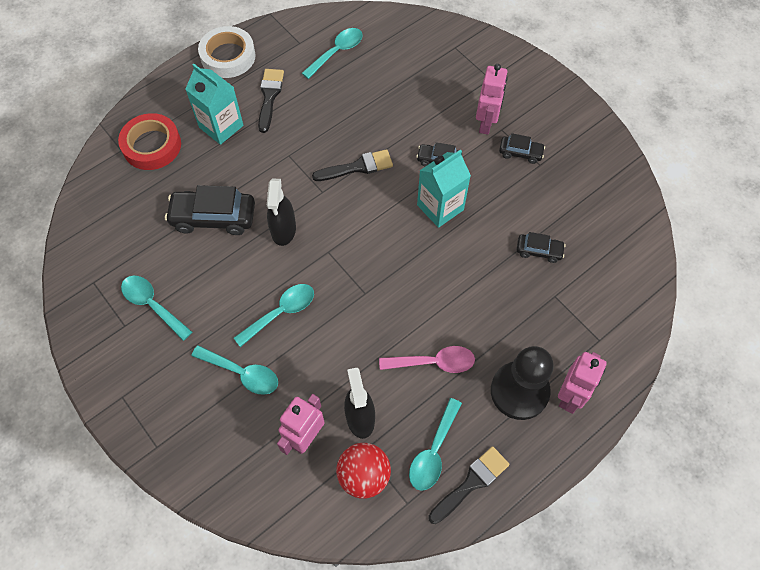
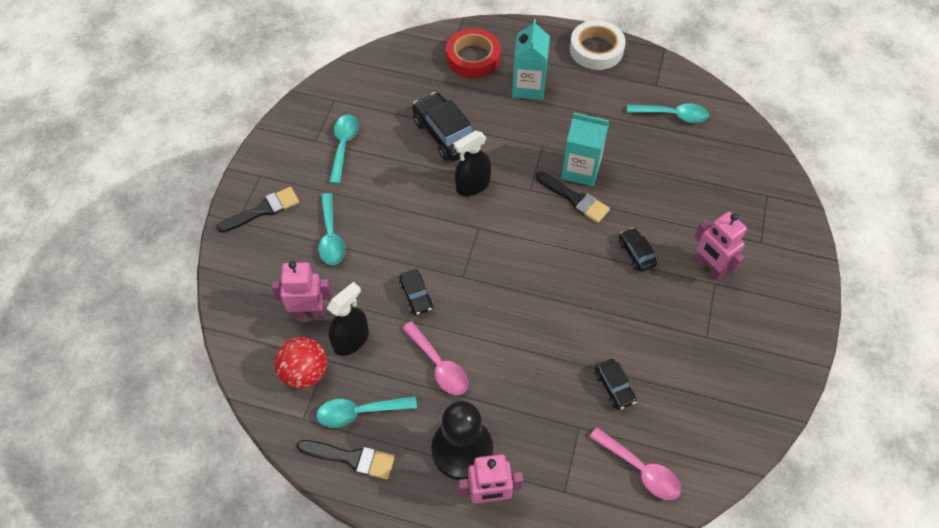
camera: 55 degrees right, 5 degrees down
turquoise spoon [234,284,314,347] -> none
black brush [258,69,284,133] -> black brush moved to [217,187,299,233]
turquoise carton [417,149,471,228] -> turquoise carton moved to [561,113,609,187]
pink robot [476,64,508,135] -> pink robot turned 75 degrees clockwise [694,212,747,280]
black car [499,133,545,164] -> black car moved to [399,269,433,315]
none -> pink spoon [589,427,681,500]

